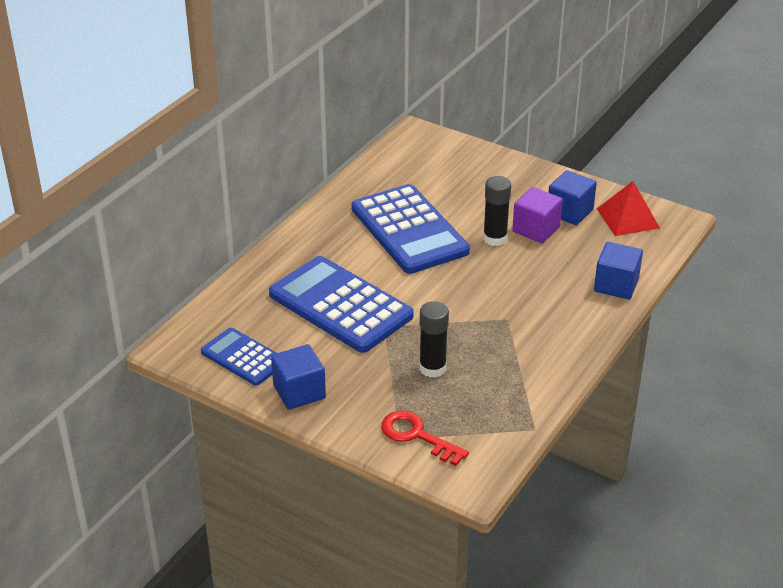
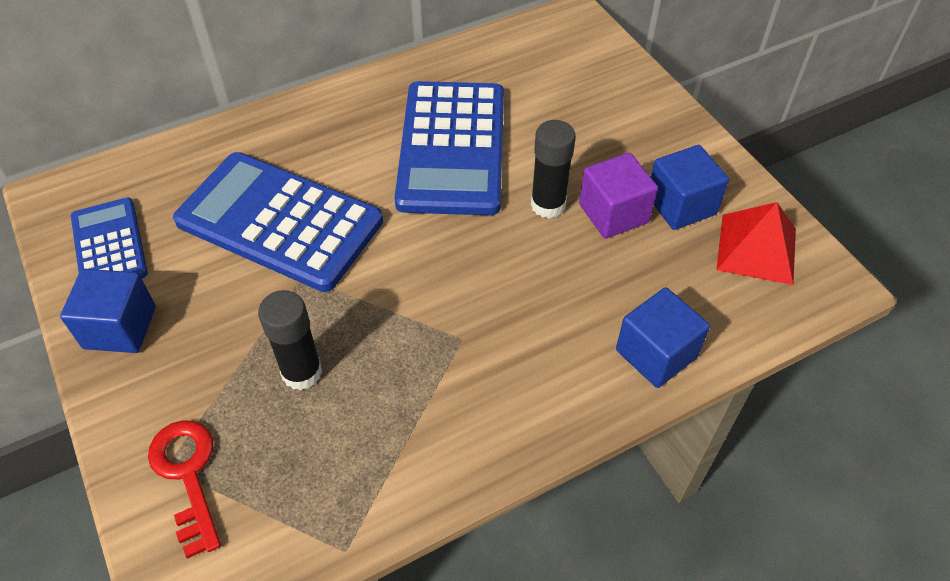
camera: 30 degrees right, 15 degrees up
blue calculator [269,256,414,353] -> blue calculator turned 45 degrees counterclockwise [173,152,383,292]

